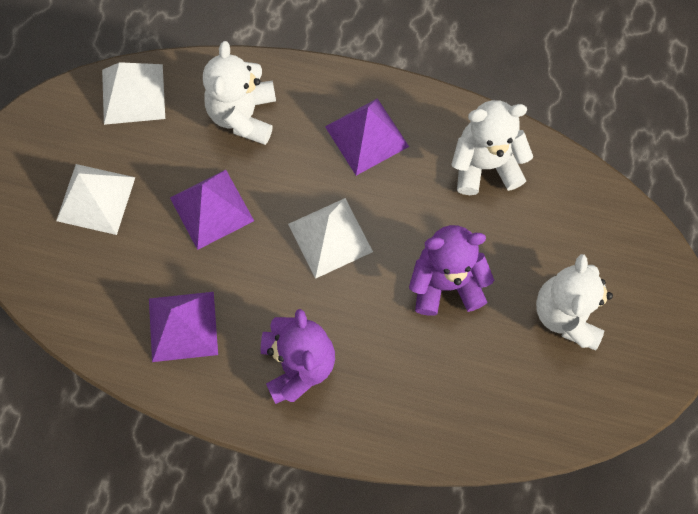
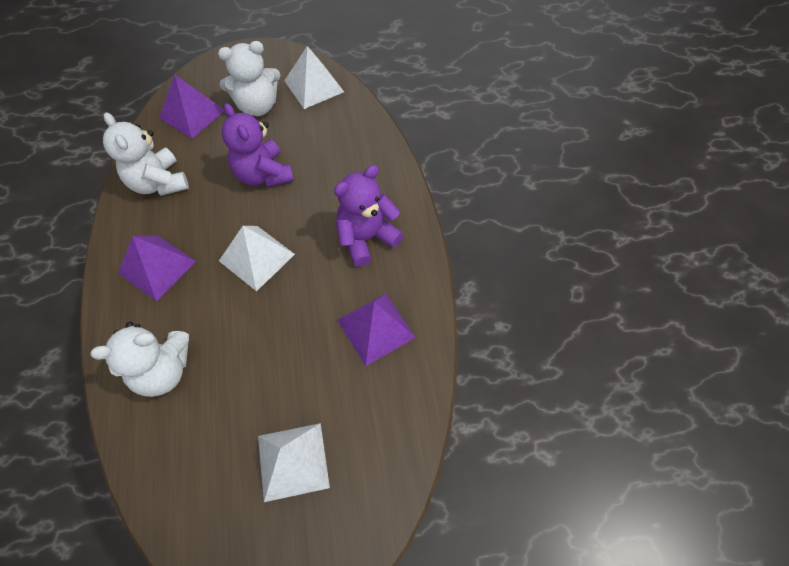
camera: 115 degrees left, 10 degrees down
white pyramid [102,62,165,125] -> white pyramid moved to [284,46,344,109]
purple pyramid [170,170,254,250] -> purple pyramid moved to [159,74,224,139]

